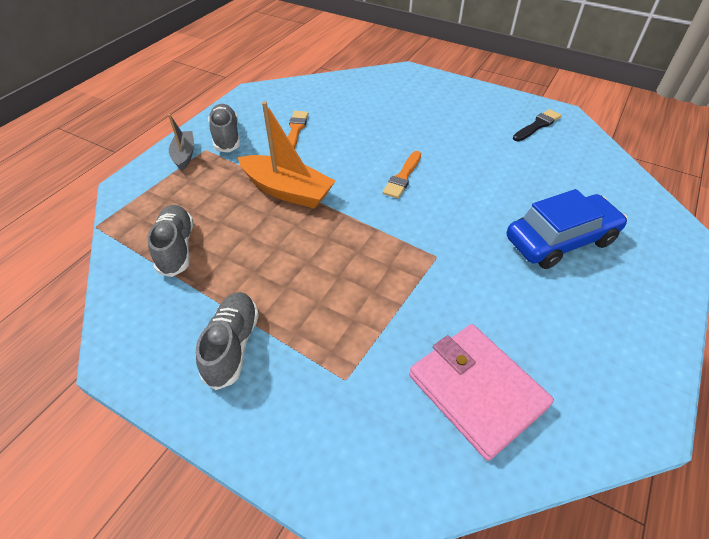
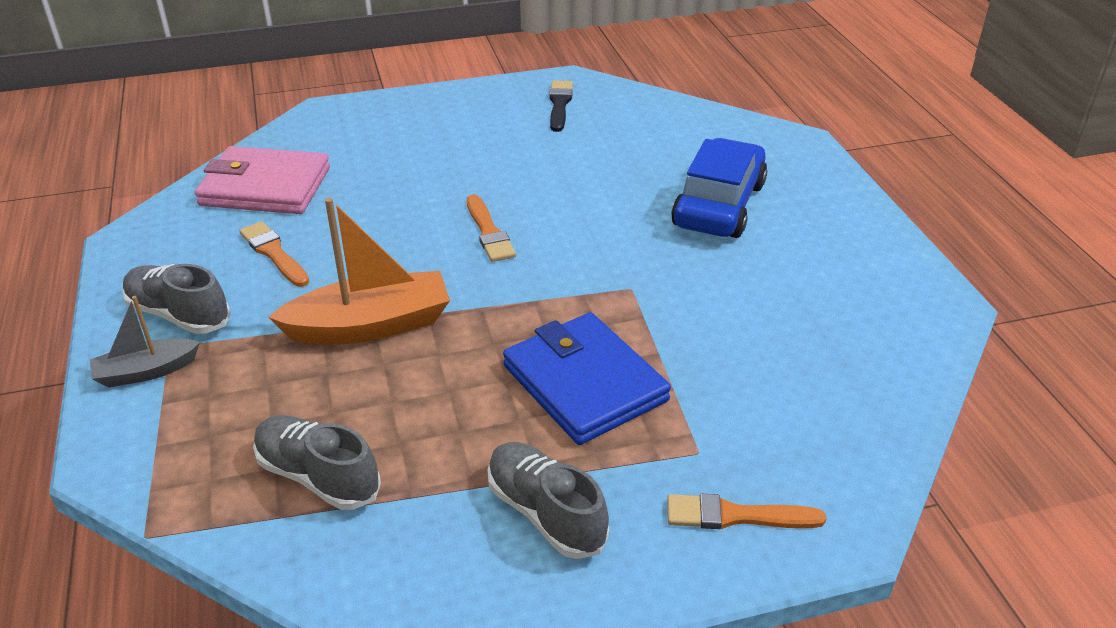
camera: 45 degrees left, 10 degrees down
grey boat [168,114,194,171] -> grey boat turned 60 degrees counterclockwise [90,296,200,388]
pink wallet [409,324,554,461] -> pink wallet moved to [195,146,330,214]
none -> blue wallet [503,312,671,445]
none -> orange brush [667,494,827,529]

